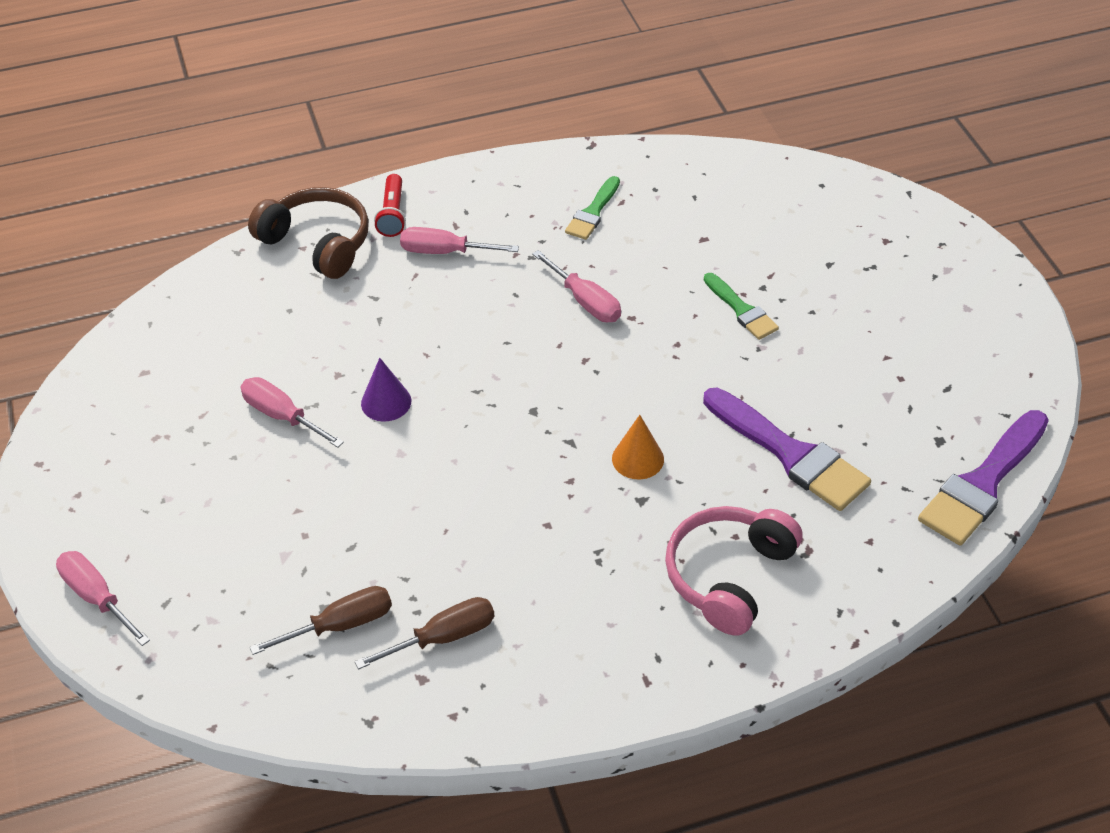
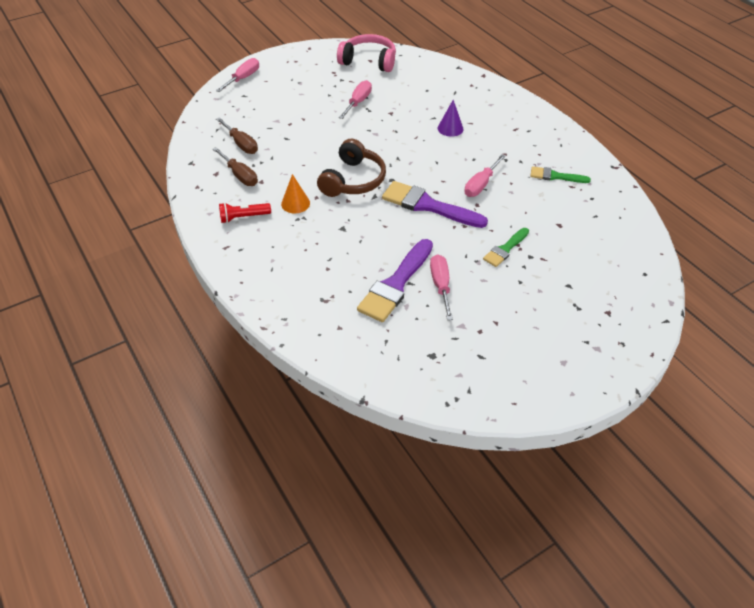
camera: 75 degrees right, 0 degrees up
brown headphones [248,187,369,279] -> brown headphones moved to [317,139,386,197]
purple cone [361,358,411,422] -> purple cone moved to [438,100,463,137]
red flashlight [374,174,406,237] -> red flashlight moved to [219,203,271,223]
pink screwdriver [400,227,519,254] -> pink screwdriver moved to [430,254,453,320]
orange cone [612,415,664,479] -> orange cone moved to [281,174,310,214]
pink headphones [665,506,803,636] -> pink headphones moved to [337,34,396,72]
purple brush [918,410,1049,545] -> purple brush moved to [382,181,488,228]

